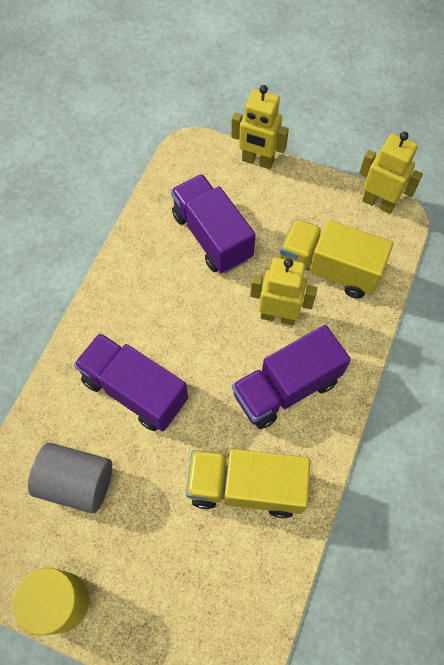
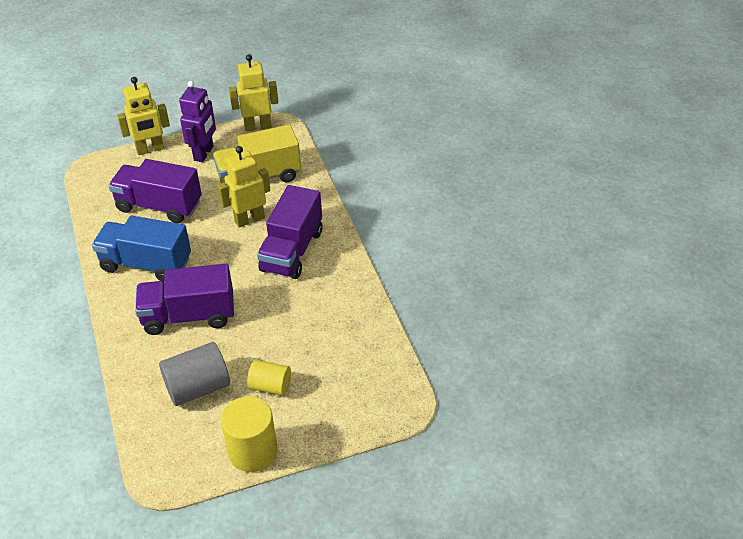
camera: 40 degrees left, 20 degrees down
yellow truck [186,449,311,518] -> none
none -> blue truck [92,216,191,282]
none -> purple robot [179,81,216,162]
none -> yellow cylinder [247,360,291,396]

